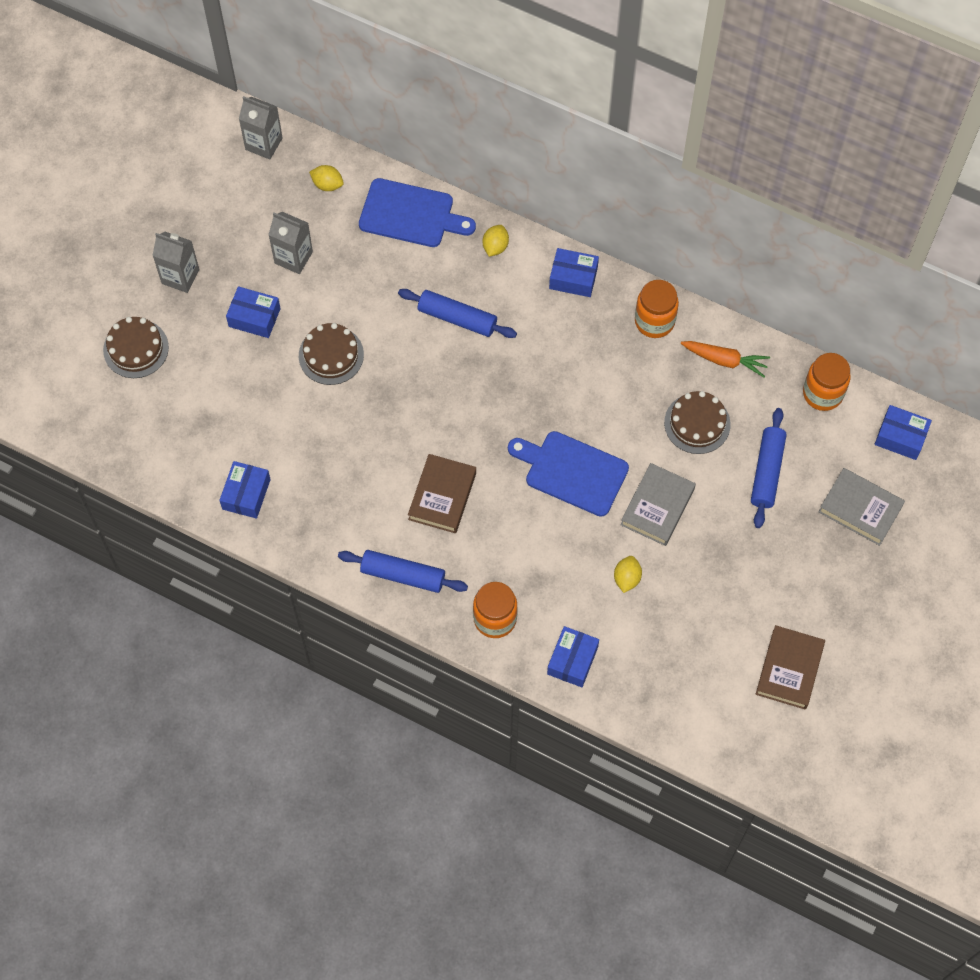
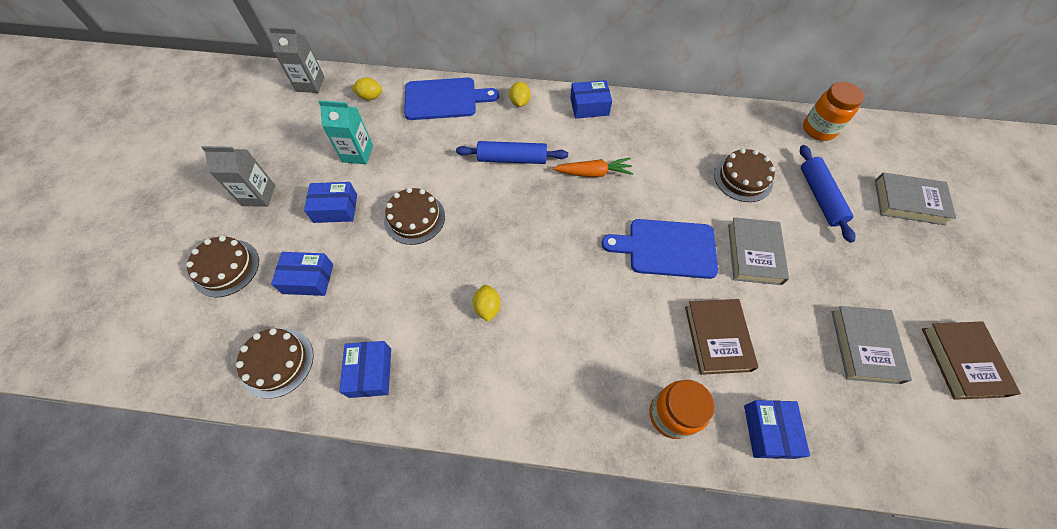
camera: 20 degrees left, 5 degrees down
grey carton [268,212,313,274] -> turquoise carton [318,100,373,164]
blue rolling pin [338,550,468,593] -> none
brown book [408,454,476,533] -> brown book moved to [685,299,758,375]
yellow lemon [614,556,642,593] -> yellow lemon moved to [473,285,501,322]
orange jar [635,280,679,338] -> none
orange carrot [680,341,770,377] -> orange carrot moved to [553,158,633,177]
blue box [875,405,932,460] -> blue box moved to [271,252,333,296]
none -> brown cake [236,328,314,399]
none -> grey book [831,306,912,384]

